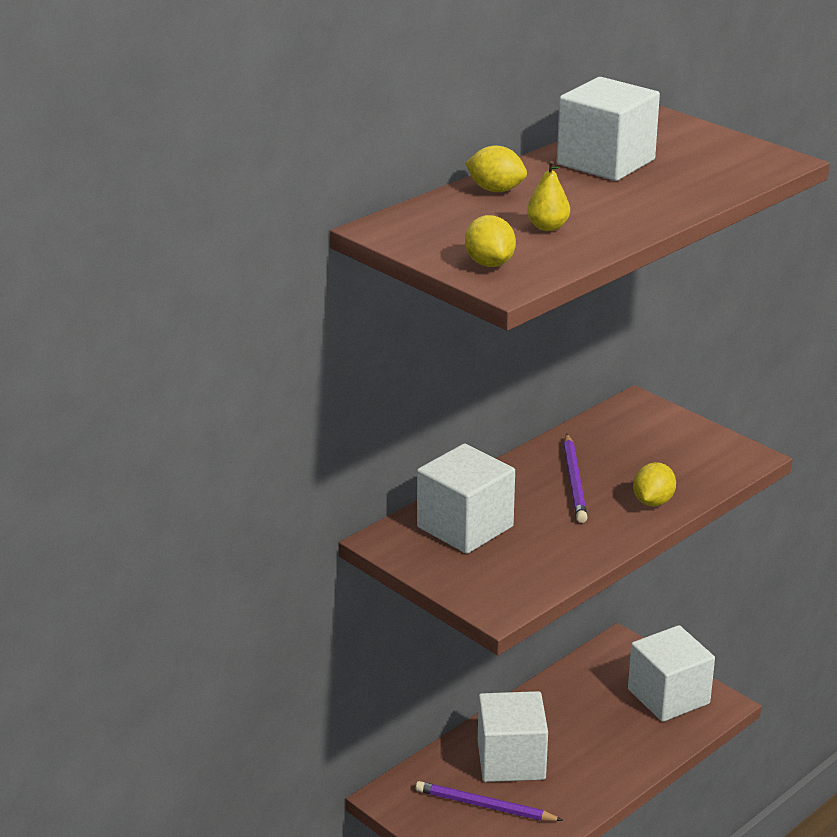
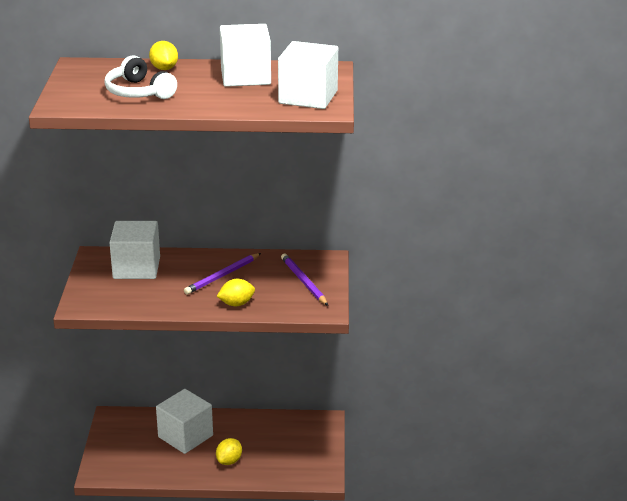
camera: 45 degrees right, 0 degrees up
purple pencil [416,781,563,821] -> purple pencil moved to [281,254,328,306]
yellow lemon [465,215,516,267] -> yellow lemon moved to [216,438,242,465]
yellow pear [527,161,570,231] -> white headphones [104,55,177,99]
white cube [628,625,715,722] -> white cube moved to [278,41,338,109]

